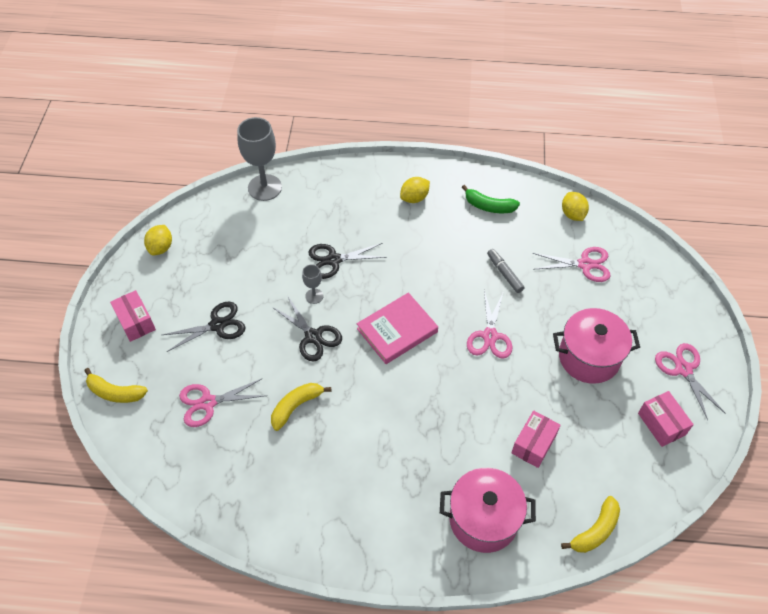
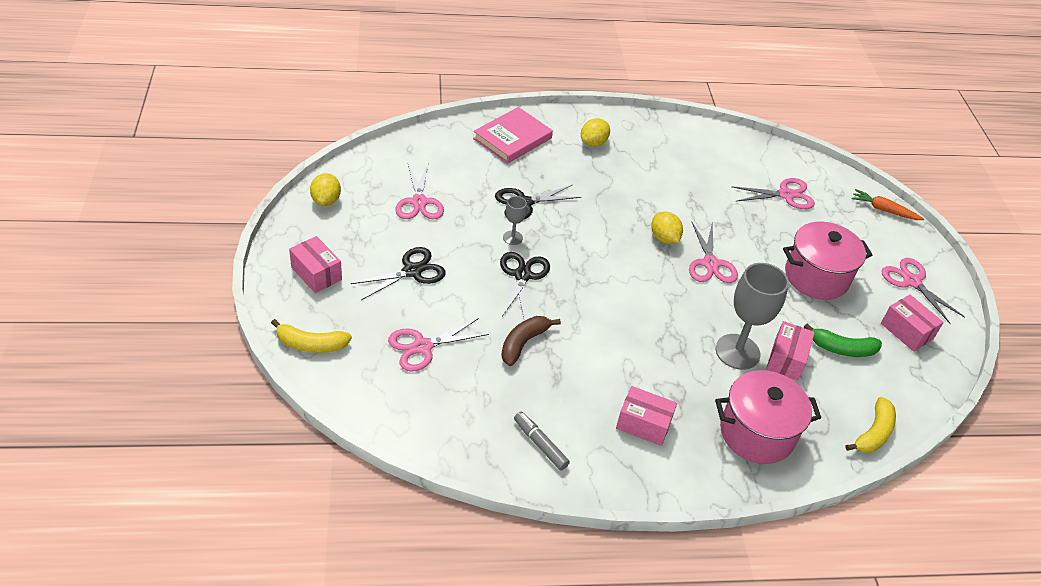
camera: 15 degrees left, 10 degrees down
grey goblet [237,117,282,201] -> grey goblet moved to [716,263,789,370]
yellow banana [271,383,331,431] -> brown banana [501,316,561,366]
black scissors [272,297,342,362] -> black scissors turned 120 degrees counterclockwise [500,252,550,321]
pink book [357,293,438,364] -> pink book moved to [473,107,553,164]
green banana [462,185,520,213] -> green banana moved to [804,324,882,357]
grey marker [487,249,525,293] -> grey marker moved to [514,412,570,470]
yellow lemon [562,192,589,221] -> yellow lemon moved to [651,212,683,244]
none -> pink scissors [395,164,444,219]
none -> pink box [616,386,677,446]
none -> orange carrot [852,189,925,220]

